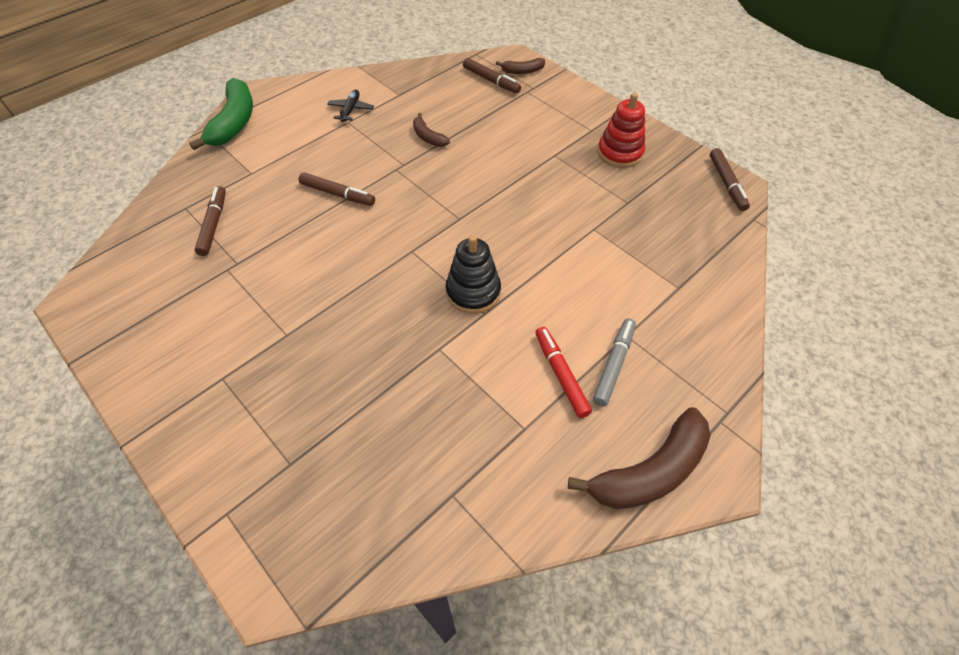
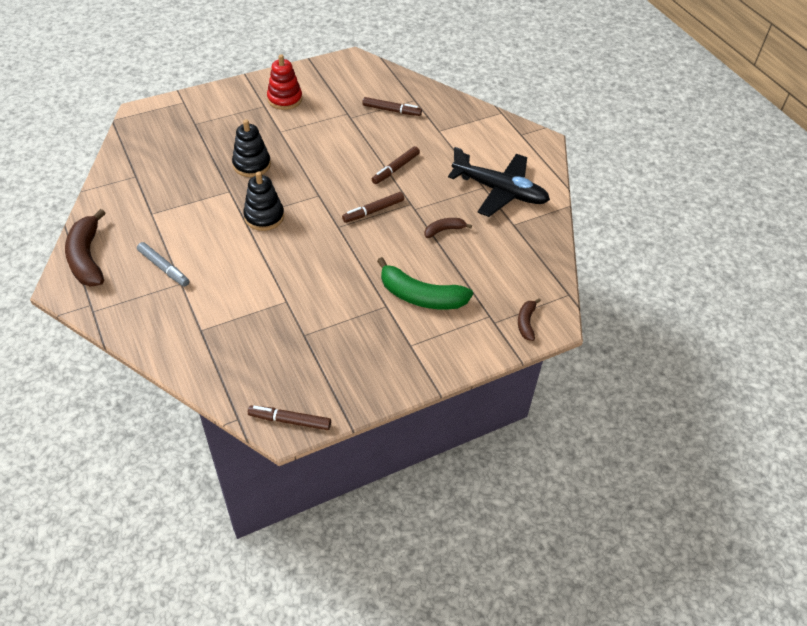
camera: 105 degrees right, 5 degrees down
green banana [189,78,253,150] -> green banana moved to [377,257,473,310]
black plane [327,89,374,122] -> black plane [448,147,550,217], size x2.33
brown marker [463,58,521,94] -> brown marker moved to [342,192,404,223]
red marker [535,327,592,418] -> none
red stacking toy [597,93,645,168] -> red stacking toy moved to [267,54,302,110]
none -> black stacking toy [232,119,271,177]

